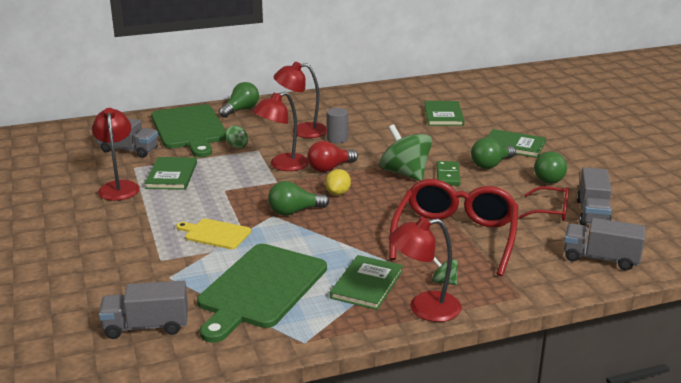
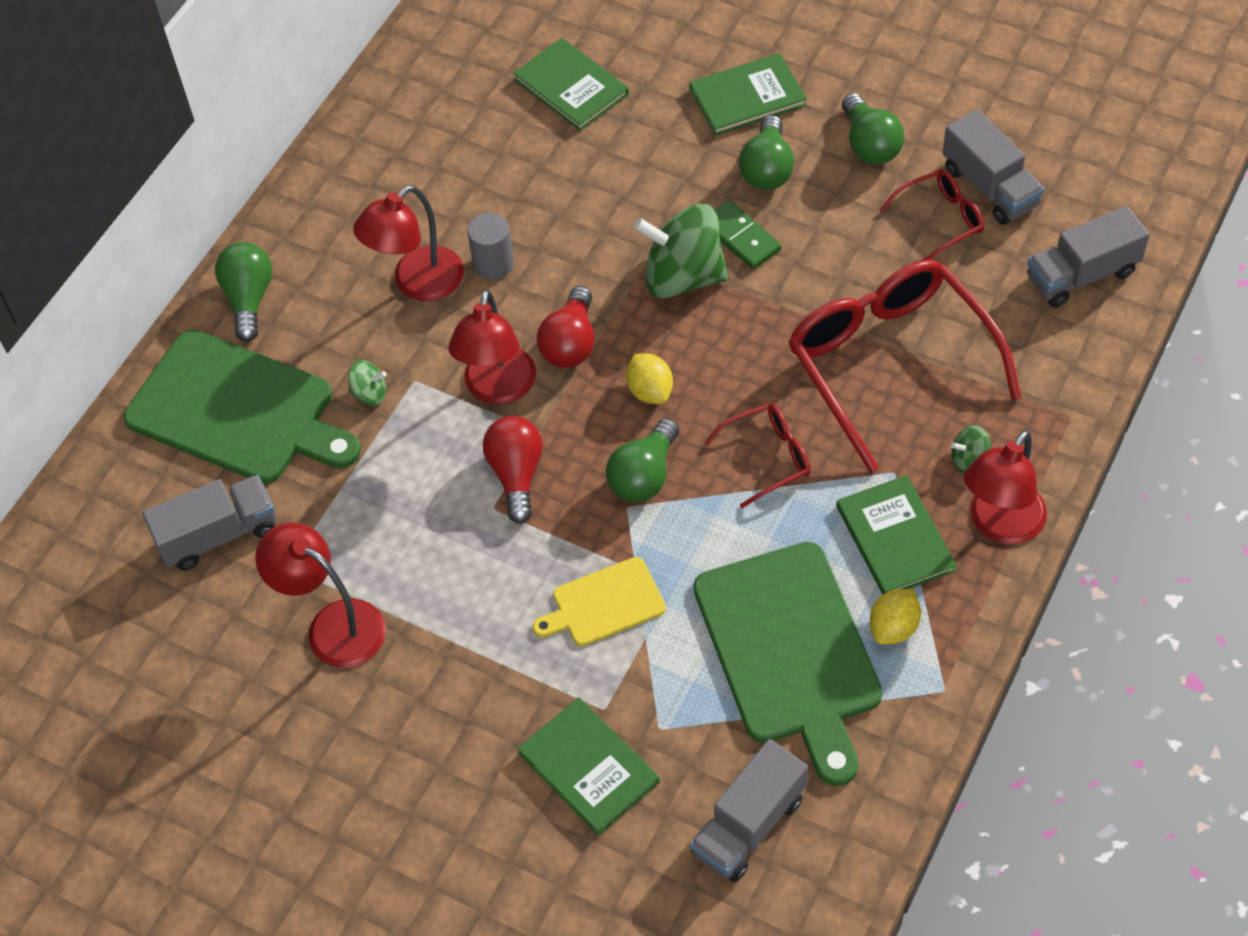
camera: 40 degrees left, 30 degrees up
green book [144,157,197,190] -> green book moved to [518,697,660,836]
none -> red light bulb [483,416,543,524]
none -> red glasses [704,403,811,508]
none -> yellow lemon [870,589,921,644]

